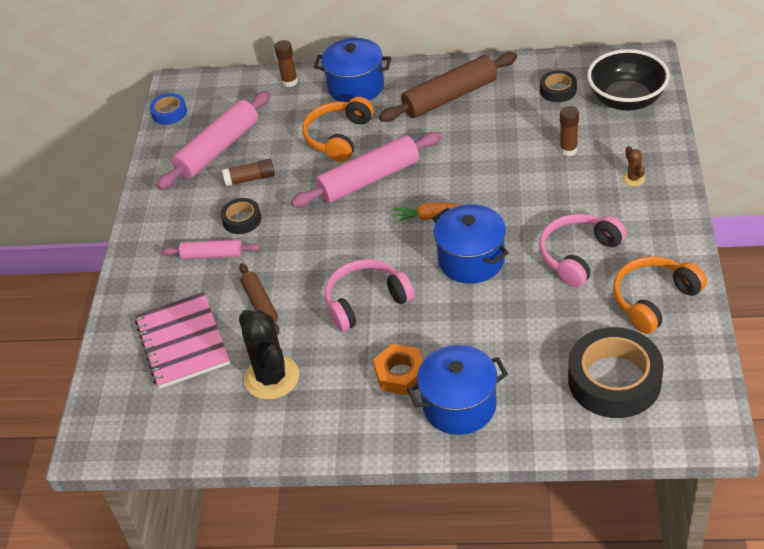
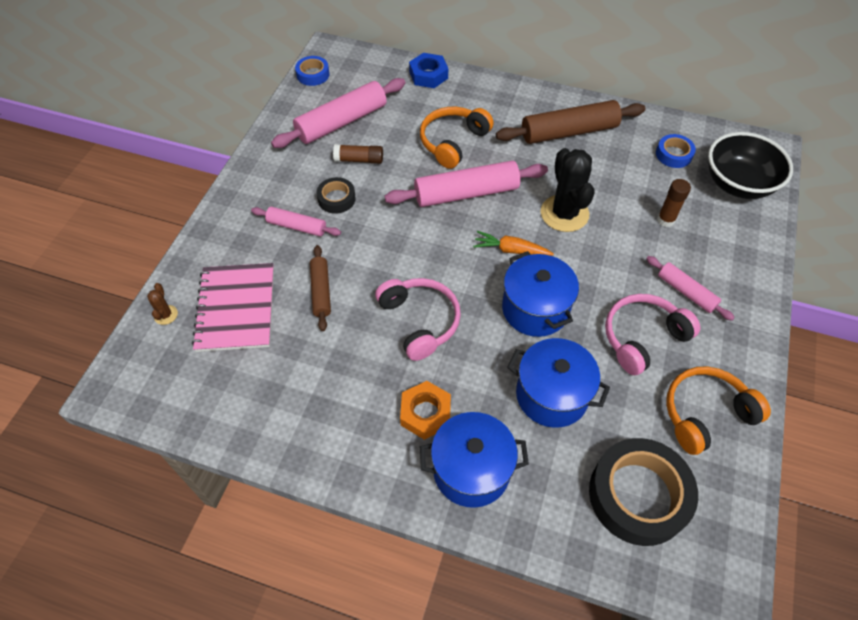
camera: 10 degrees right, 10 degrees up
black cactus [239,310,299,400] -> black cactus moved to [541,148,595,232]
brown glue stick [274,40,298,87] -> blue nut [409,53,448,88]
blue pot [314,38,391,102] -> blue pot moved to [507,338,610,428]
pink headphones [325,259,414,332] -> pink headphones turned 75 degrees clockwise [375,278,461,361]
black tape [540,70,577,102] -> blue tape [656,134,696,168]
brown cactus [622,146,645,186] -> brown cactus moved to [147,283,178,325]
none -> pink rolling pin [646,256,735,321]

